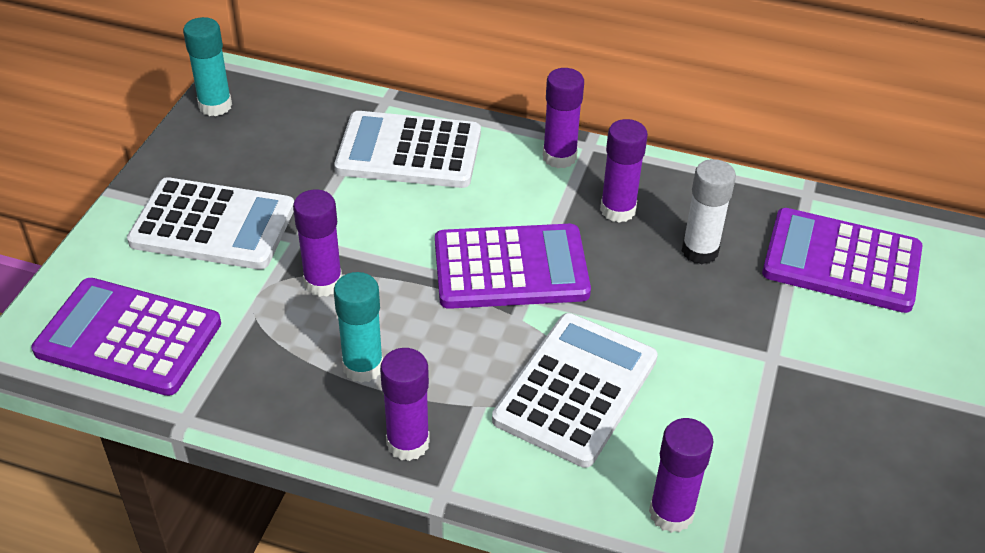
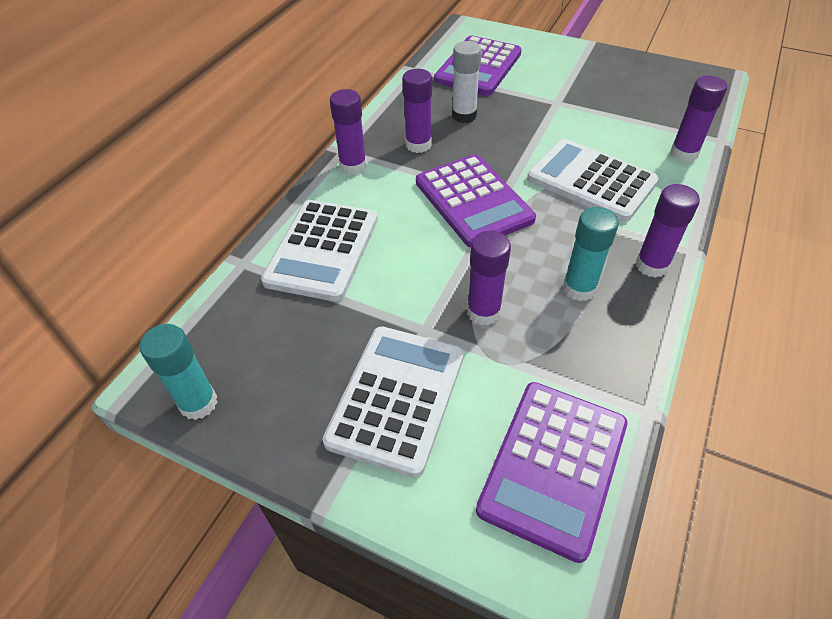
camera: 80 degrees left, 5 degrees up
purple calculator [435,224,591,309] -> purple calculator turned 150 degrees clockwise [416,154,536,248]

